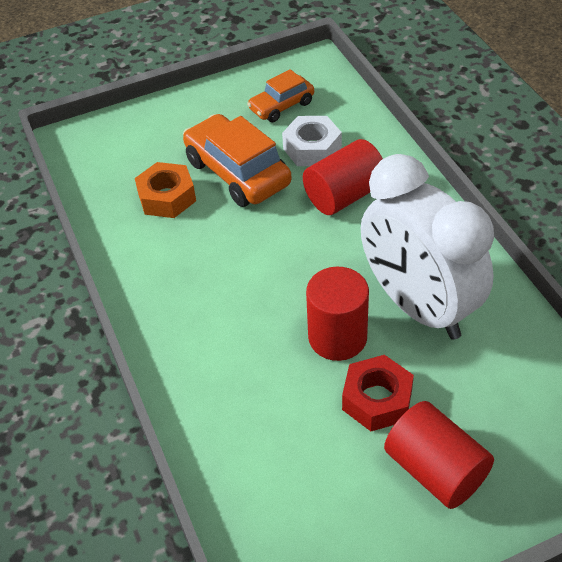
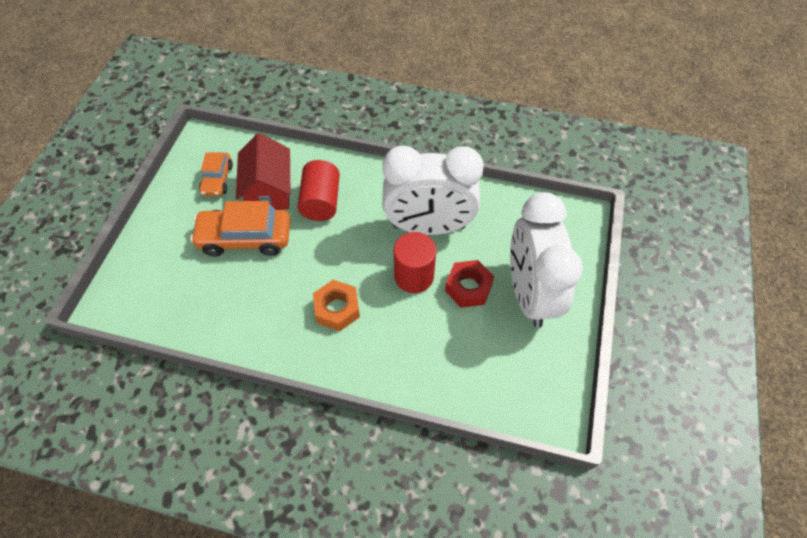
camera: 55 degrees left, 10 degrees up
orange nut [135,162,196,218] -> orange nut moved to [313,280,360,331]
white nut [282,116,342,166] -> red house [236,133,290,210]
red cylinder [384,401,494,509] -> white clock [510,192,583,328]

